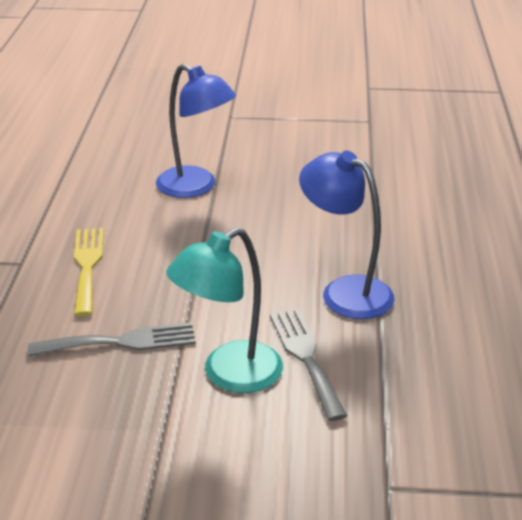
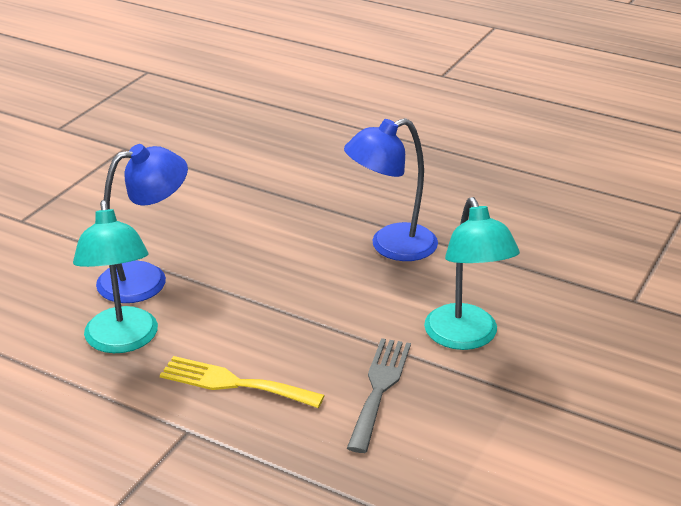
camera: 65 degrees left, 0 degrees up
grey fork [270,309,347,421] -> none
none -> turquoise lamp [73,200,158,353]

